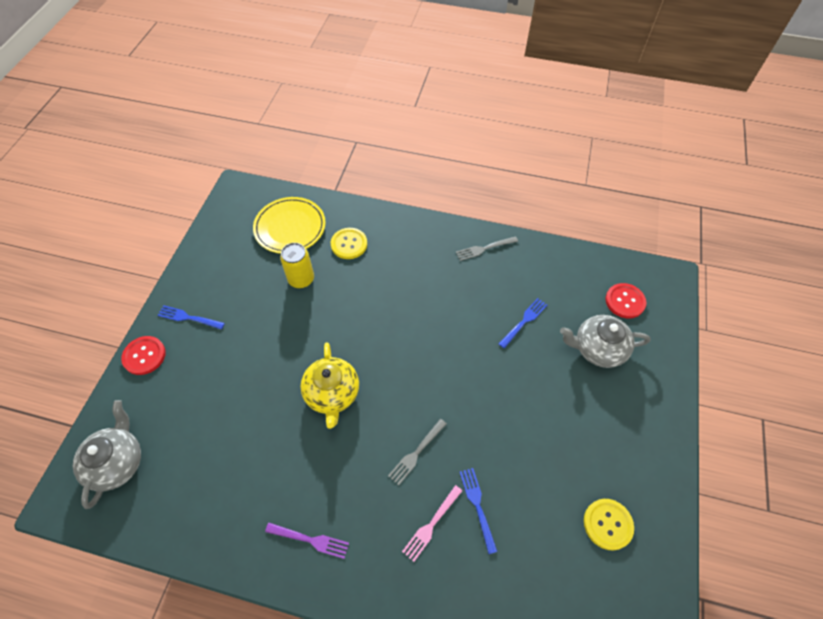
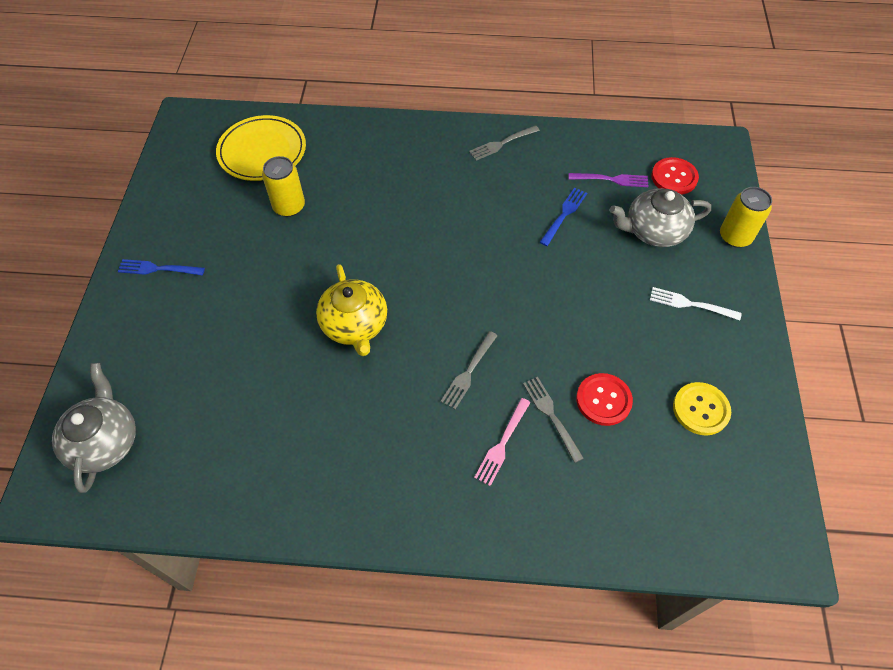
camera: 10 degrees left, 0 degrees up
red button [121,336,166,375] -> red button moved to [576,373,633,426]
purple fork [265,523,349,559] -> purple fork moved to [568,173,649,187]
yellow button [331,228,367,259] -> none
blue fork [460,468,498,554] -> grey fork [523,377,584,463]
none -> white fork [650,287,742,320]
none -> yellow can [720,187,772,248]

